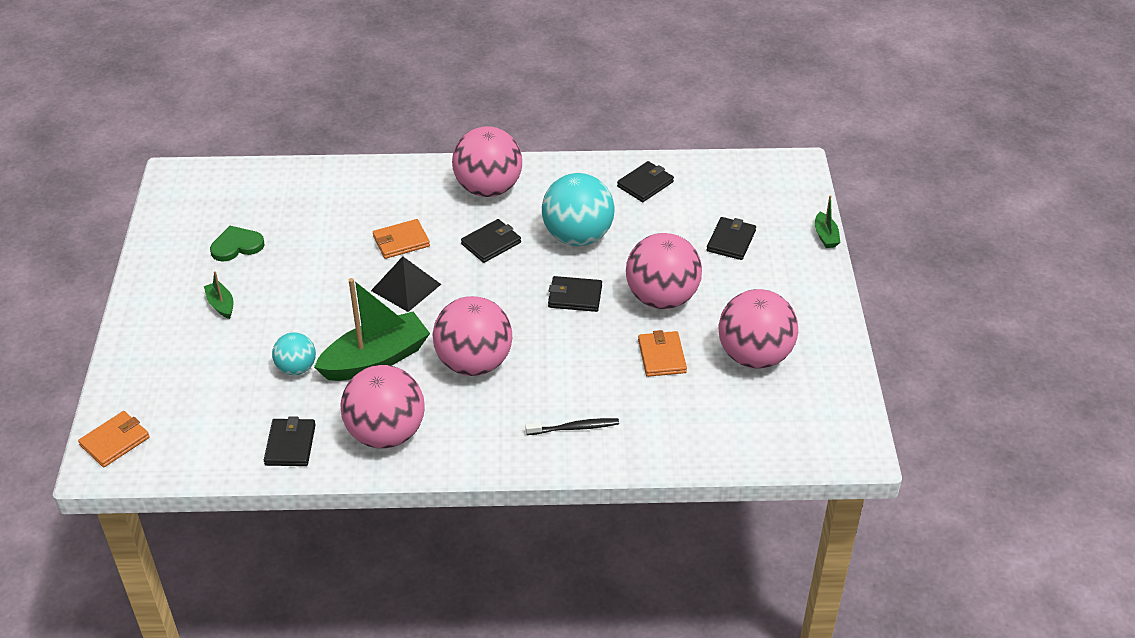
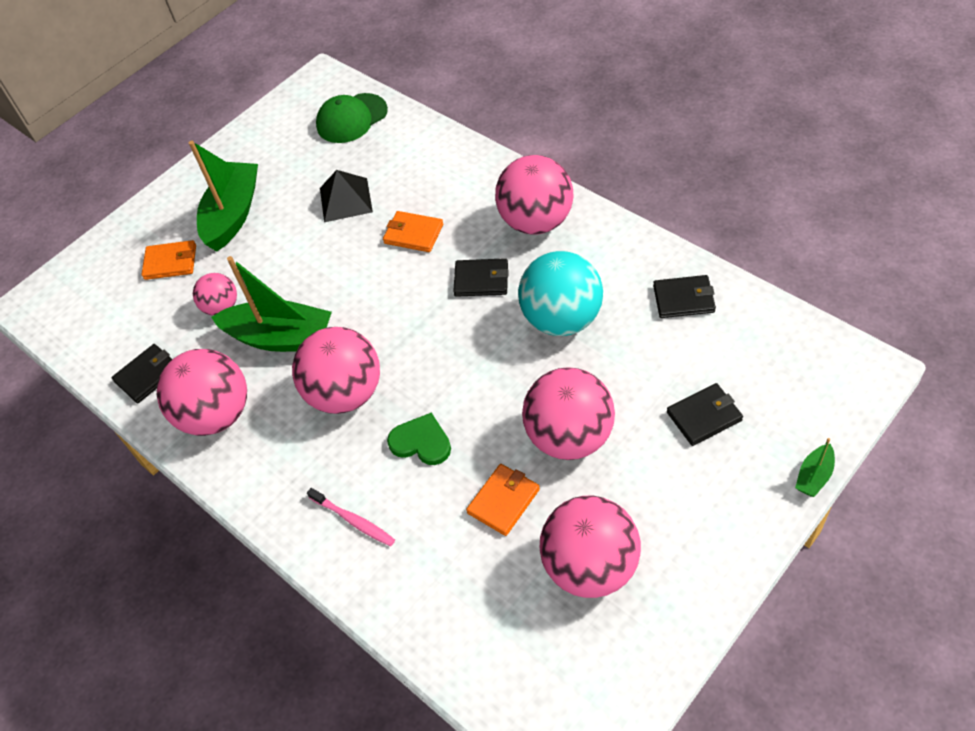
camera: 50 degrees right, 10 degrees up
orange wallet [78,411,150,468] -> orange wallet moved to [141,240,196,280]
green boat [204,271,233,319] -> green boat [189,141,258,252], size x2.24
green heart [210,226,264,262] -> green heart moved to [387,413,451,465]
turquoise ball [272,332,316,375] -> pink ball [193,273,237,316]
black pyramid [371,257,441,312] -> black pyramid moved to [320,170,373,222]
black toothbrush [525,418,619,435] -> pink toothbrush [307,488,395,546]
black wallet [548,276,602,312] -> none
none -> green cap [316,93,388,143]

